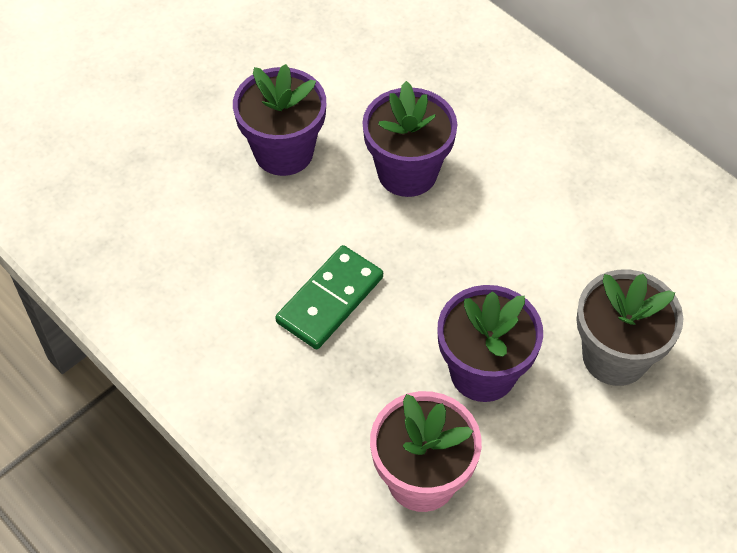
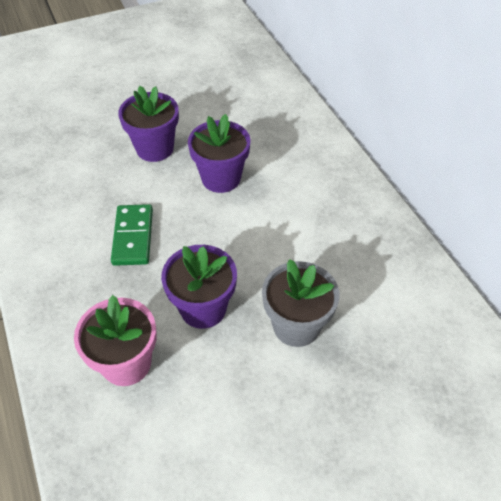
camera: 20 degrees right, 5 degrees down
green domino [275,245,383,349] -> green domino turned 60 degrees counterclockwise [111,204,153,266]

